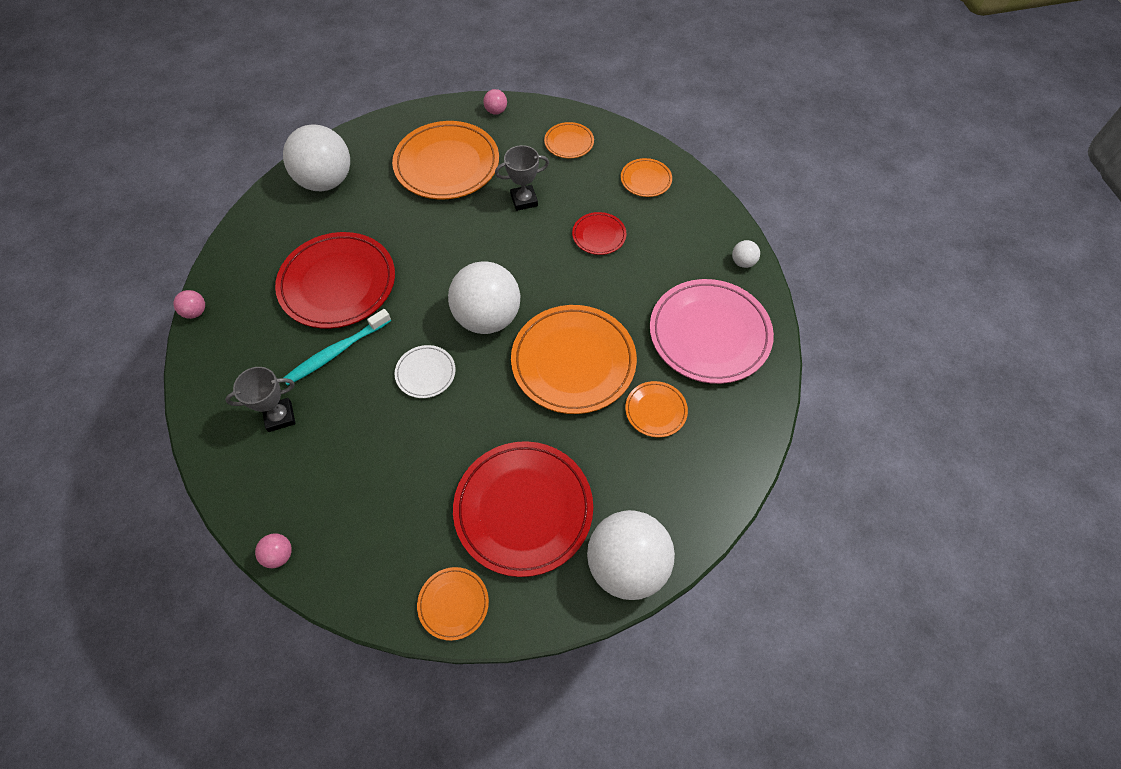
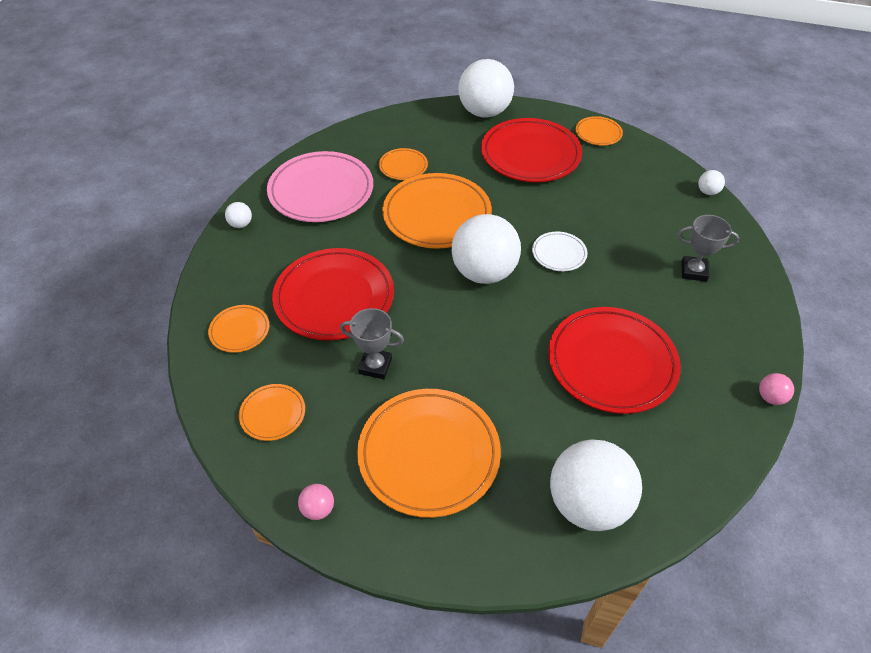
camera: 150 degrees left, 10 degrees down
pink ball [255,533,292,568] -> white ball [698,170,725,195]
turquoise toothbrush [284,309,391,386] -> none
red plate [572,212,626,255] -> red plate [272,248,394,341], size x2.08

